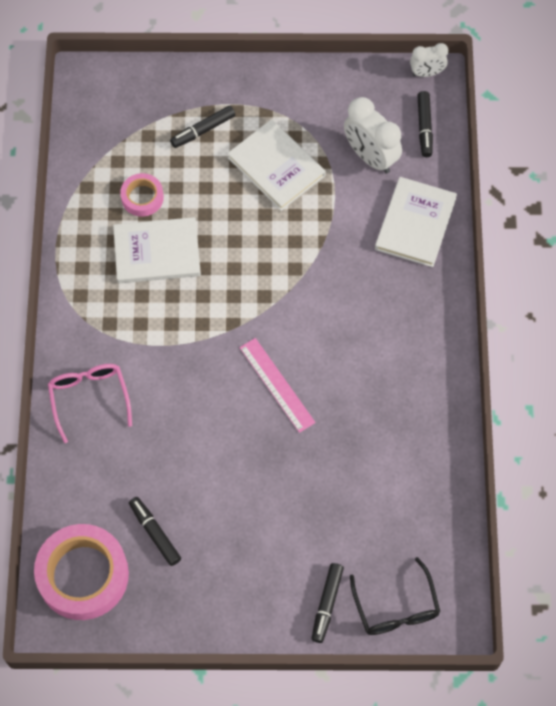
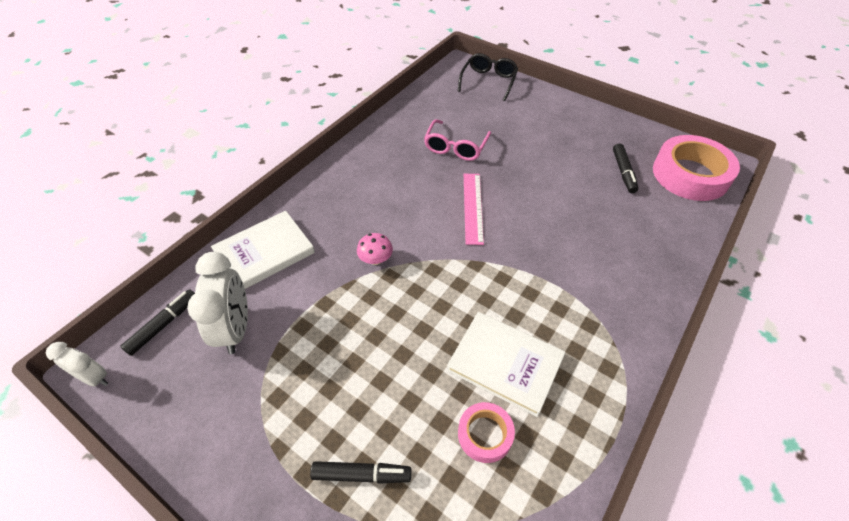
camera: 145 degrees left, 15 degrees down
pink glasses [48,364,132,443] -> pink glasses moved to [424,119,491,161]
white book [227,119,326,211] -> none
black marker [311,563,344,643] -> none
none -> pink mushroom [357,233,393,265]

